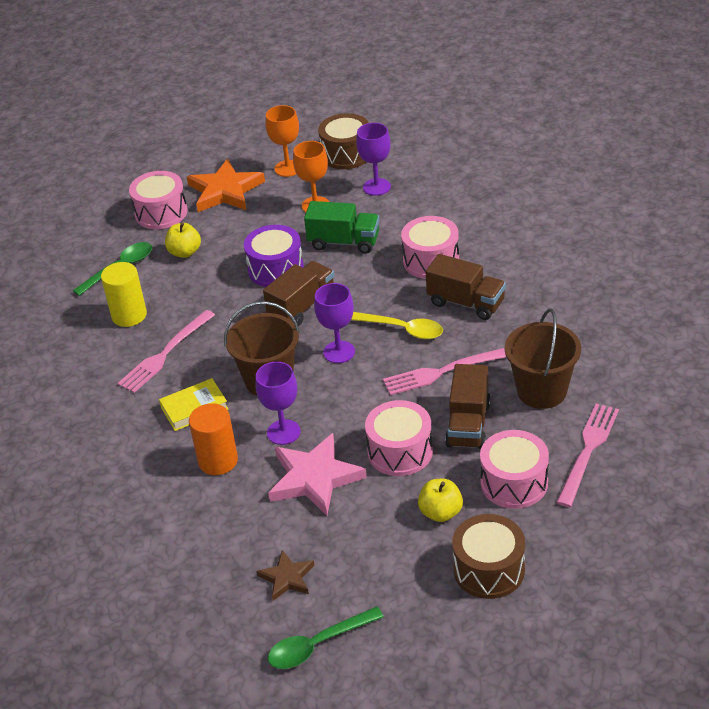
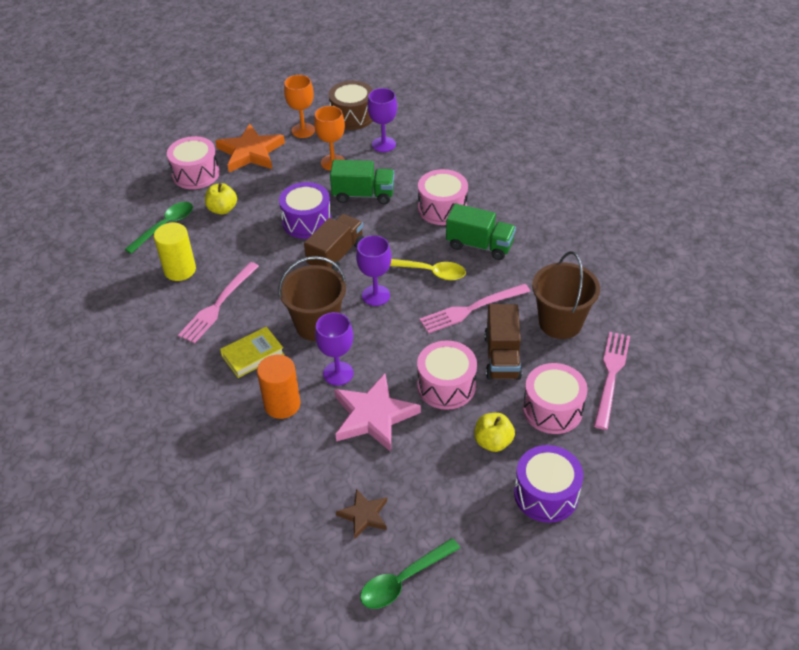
camera: 10 degrees left, 5 degrees up
brown truck [426,254,506,320] -> green truck [446,204,516,260]
brown drum [452,514,525,599] -> purple drum [514,445,583,523]

